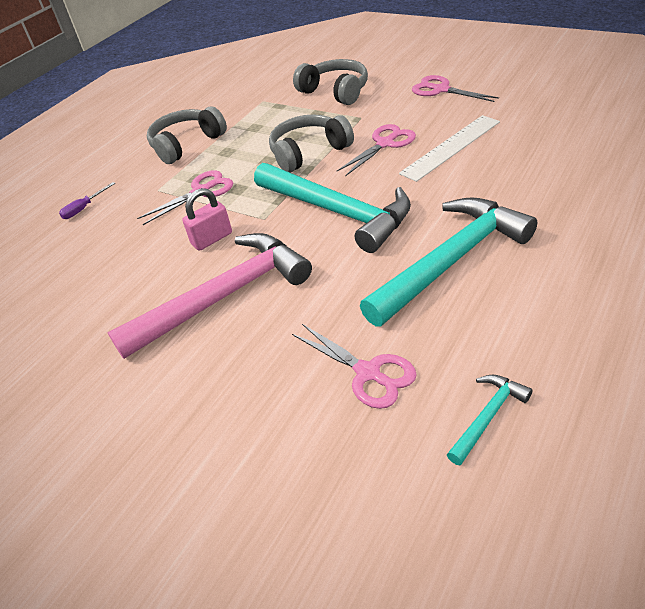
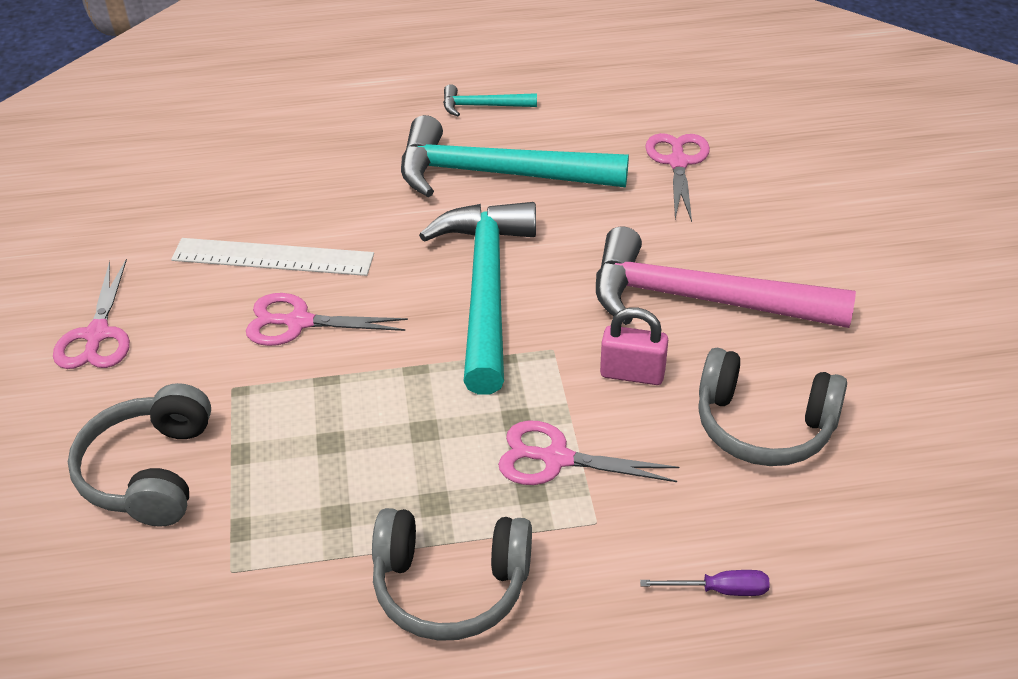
camera: 135 degrees left, 0 degrees up
grey headphones [269,114,354,173] -> grey headphones moved to [698,348,847,466]
turquoise hammer [447,374,532,465] -> turquoise hammer moved to [443,84,537,117]

